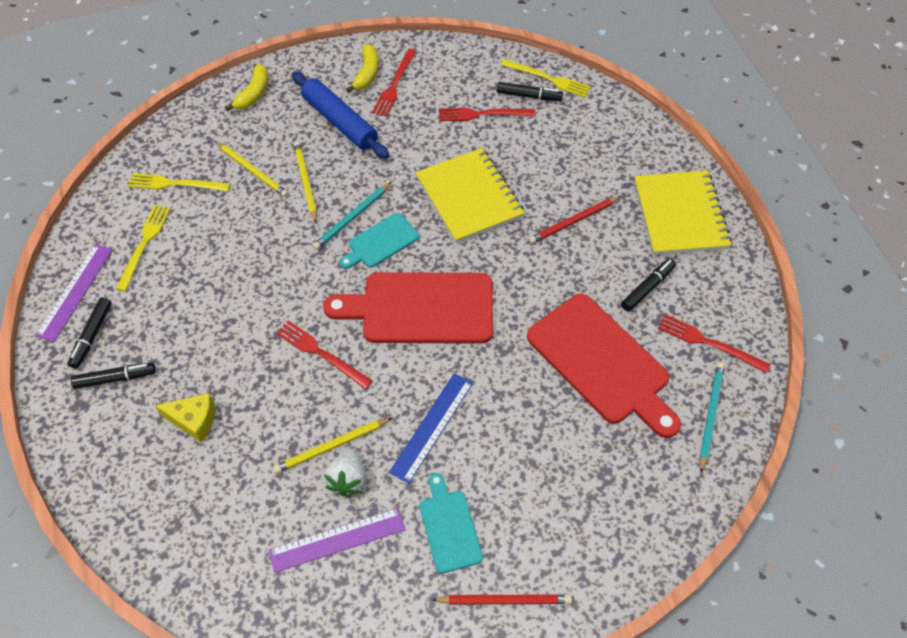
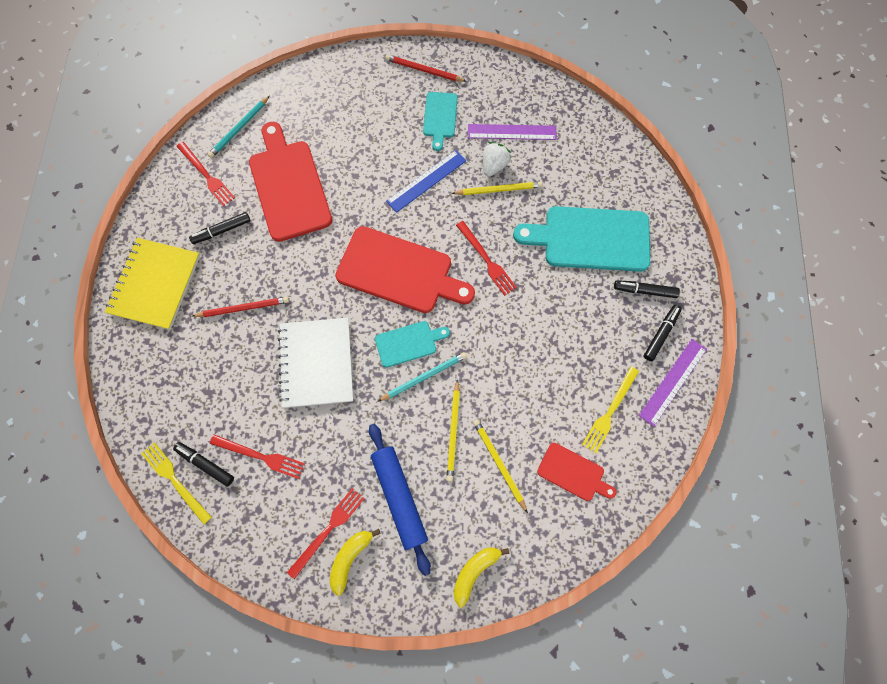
camera: 160 degrees left, 15 degrees up
yellow fork [128,173,230,192] -> red cutting board [537,443,617,501]
yellow cheese [155,393,215,443] -> turquoise cutting board [513,206,650,272]
yellow notebook [415,148,525,243] -> white notebook [278,317,353,408]

